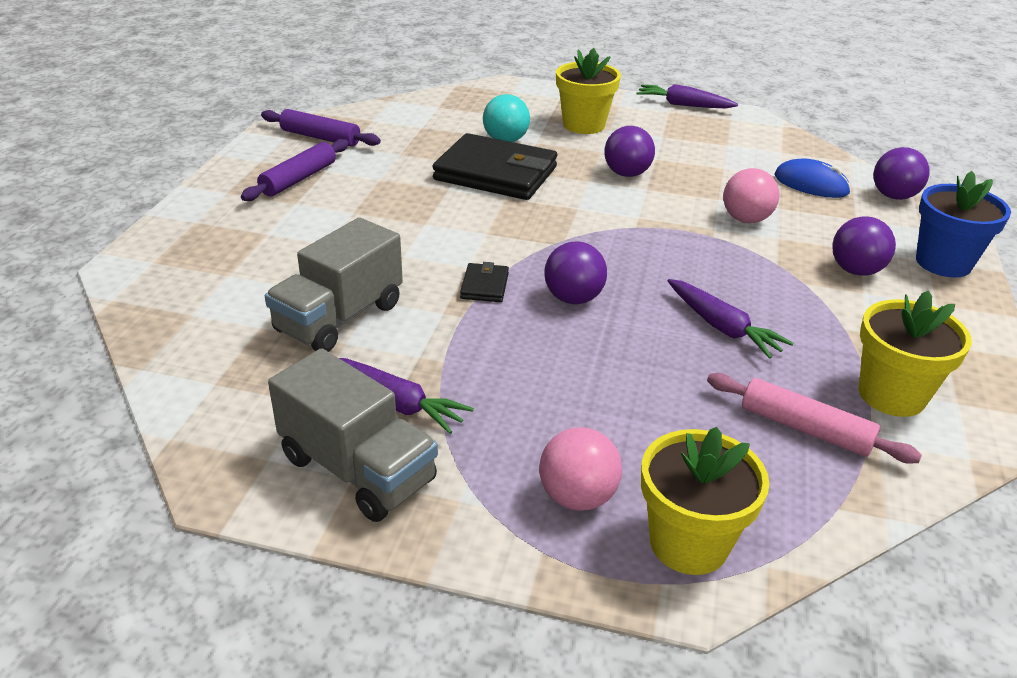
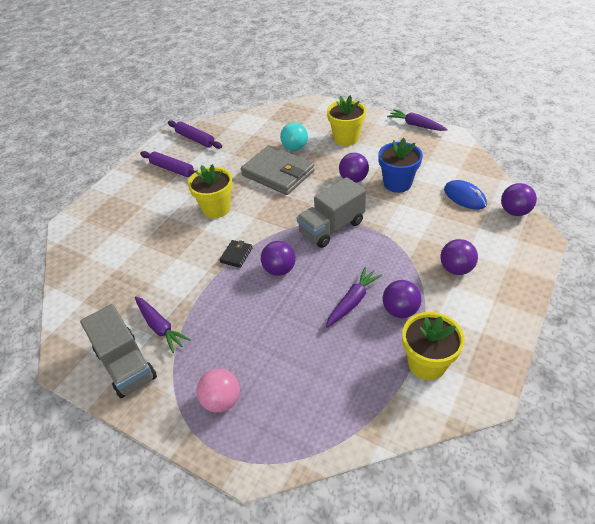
camera: 20 degrees right, 10 degrees up
purple rolling pin [241,139,349,201] -> purple rolling pin turned 75 degrees clockwise [140,151,196,177]
grey truck [265,217,403,352] -> grey truck moved to [297,177,366,248]
black wallet [433,133,557,200] -> grey wallet [241,145,315,195]
yellow flower pot [641,427,769,575] -> yellow flower pot moved to [188,164,233,218]
purple carrot [668,279,794,359] -> purple carrot turned 120 degrees counterclockwise [326,267,382,328]
pink rolling pin [707,373,922,464] -> none
pink ball [723,168,779,223] -> none
blue flower pot [916,171,1011,278] -> blue flower pot moved to [378,138,423,193]
none -> purple ball [383,280,421,318]

